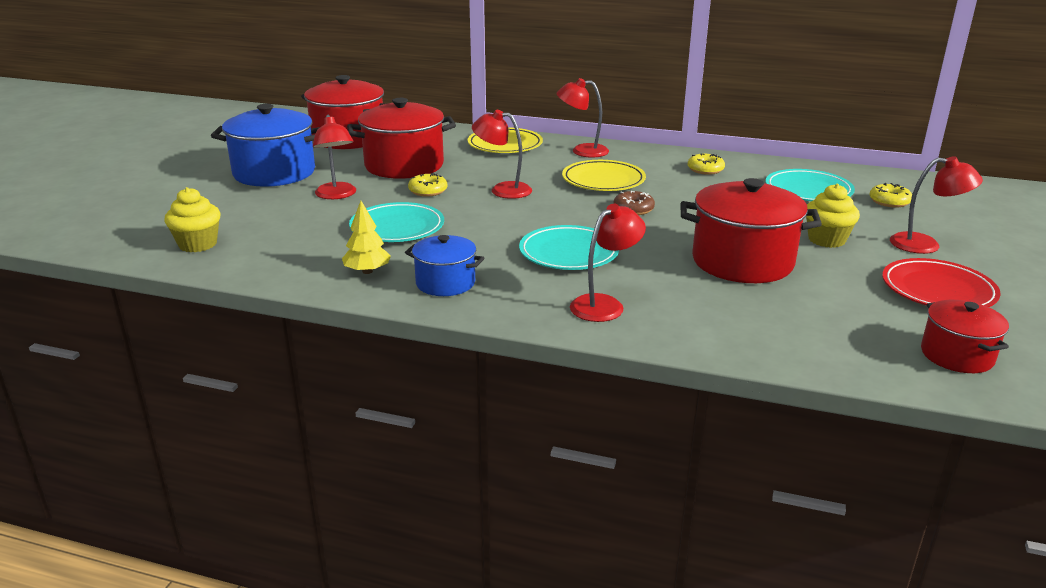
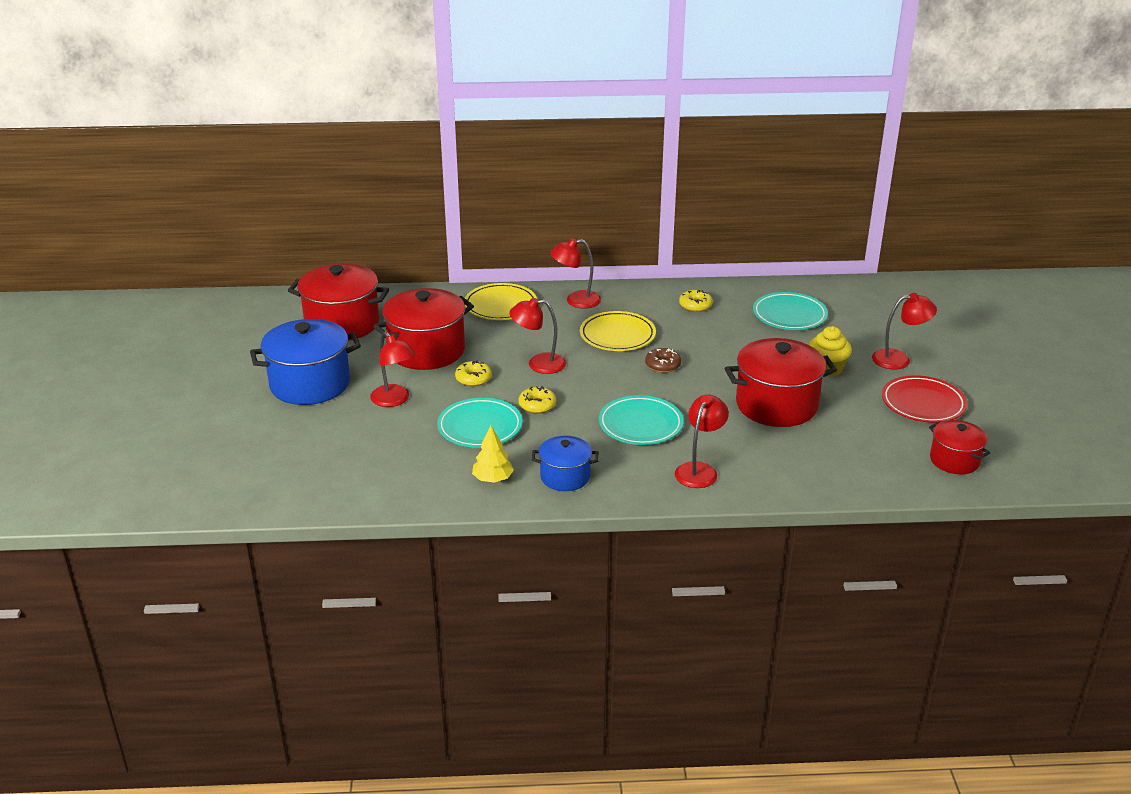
camera: 20 degrees left, 5 degrees up
yellow cupcake [164,187,220,252] -> none
yellow donut [870,183,912,208] -> yellow donut moved to [519,386,556,413]

